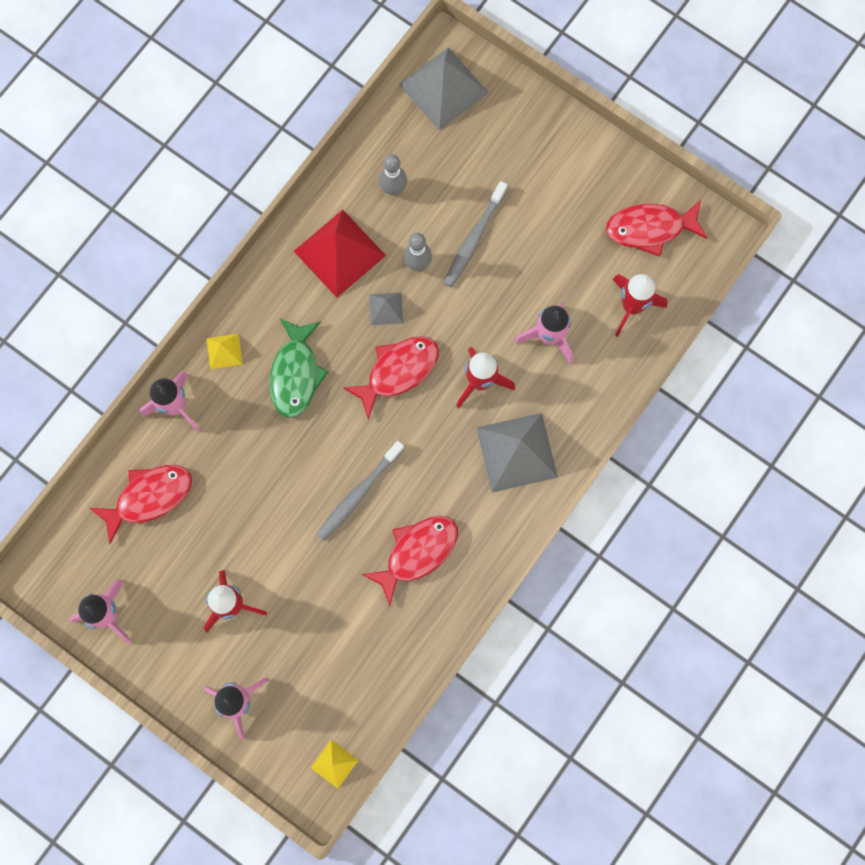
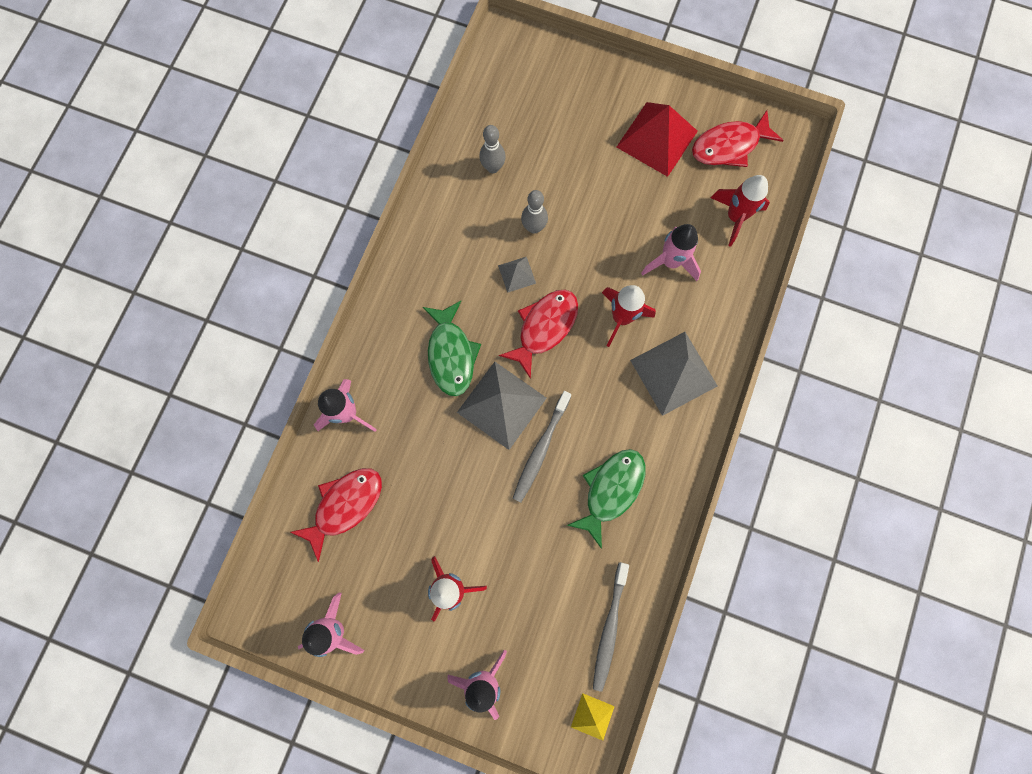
camera: 15 degrees left, 0 degrees up
yellow pyramid [207,334,243,369] -> none
red pyramid [294,210,386,298] -> red pyramid moved to [617,102,698,177]
red fish [362,516,458,606] -> green fish [567,449,646,549]
grey pyramid [399,47,489,131] -> grey pyramid moved to [457,362,547,450]
grey toothbrush [444,181,508,287] -> grey toothbrush moved to [593,562,629,692]

